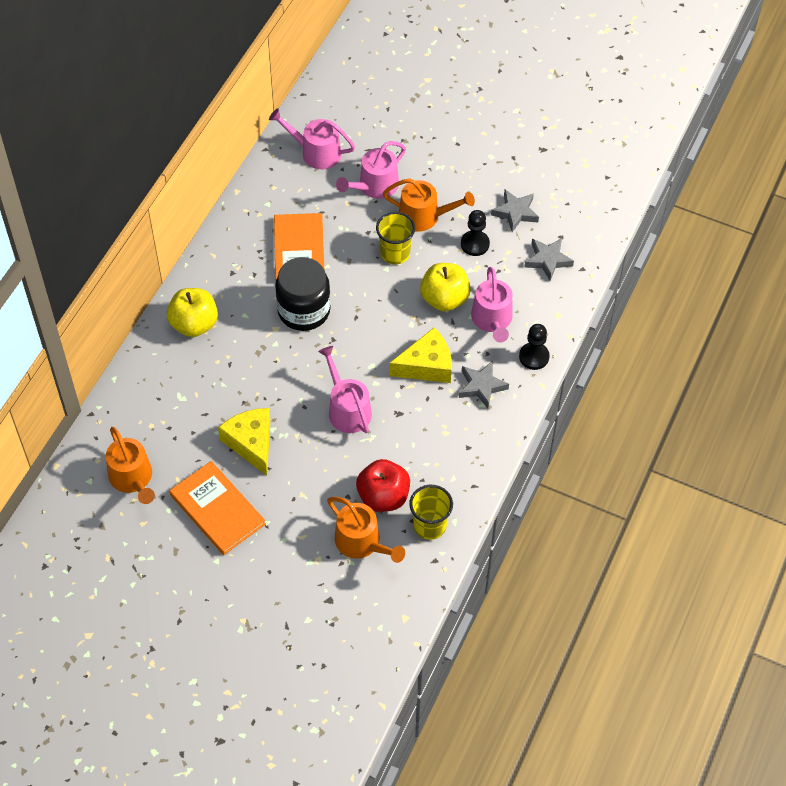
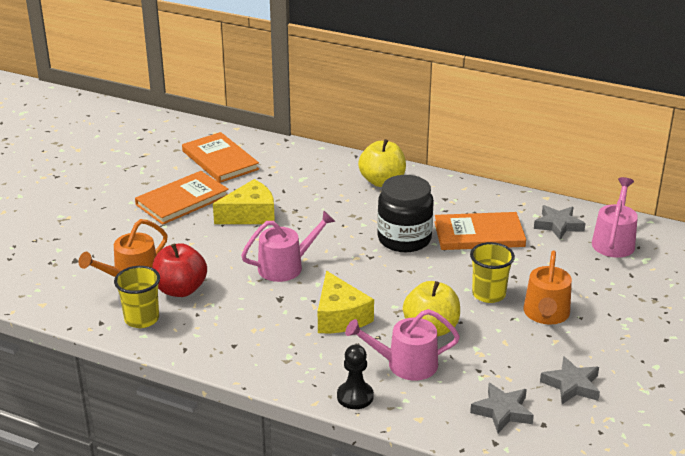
camera: 90 degrees right, 25 degrees down
orange watering can [106,426,155,504] -> orange book [182,132,259,183]
pink watering can [336,141,406,199] -> none
grey star [459,361,509,408] -> grey star moved to [534,205,586,240]
black pawn [461,210,490,256] -> none

